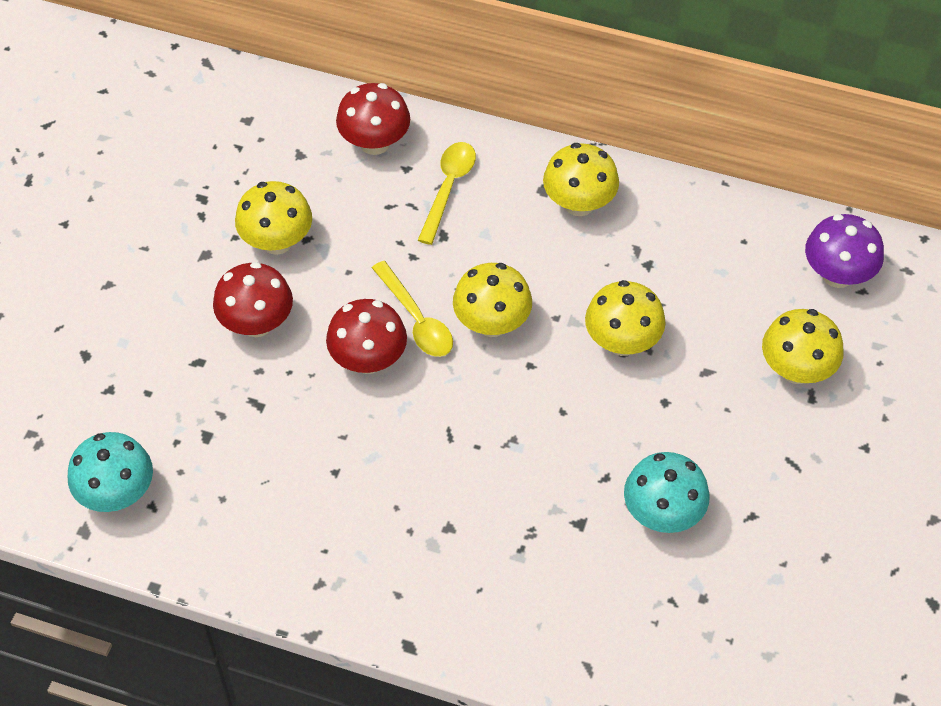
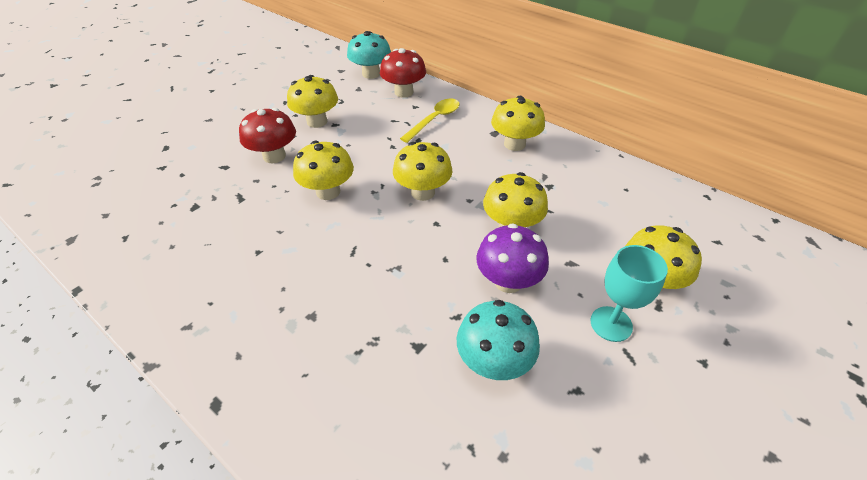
camera: 20 degrees right, 10 degrees down
turquoise mushroom [68,432,153,512] -> turquoise mushroom moved to [347,31,391,79]
red mushroom [326,299,407,374] -> yellow mushroom [293,141,354,200]
yellow spoon [372,261,453,357] -> none
purple mushroom [805,214,884,288] -> purple mushroom moved to [476,223,549,293]
none -> turquoise goblet [590,245,668,342]

